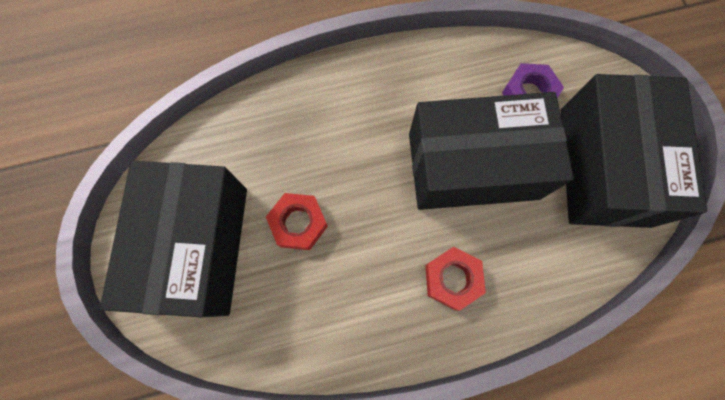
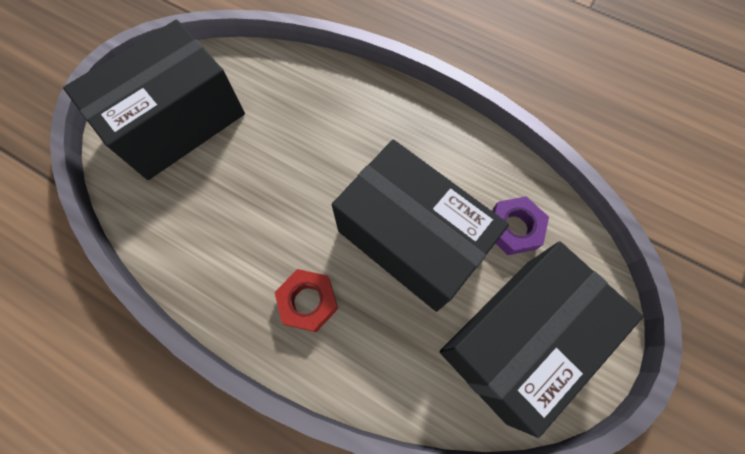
camera: 45 degrees right, 5 degrees down
red nut [266,193,328,250] -> none

